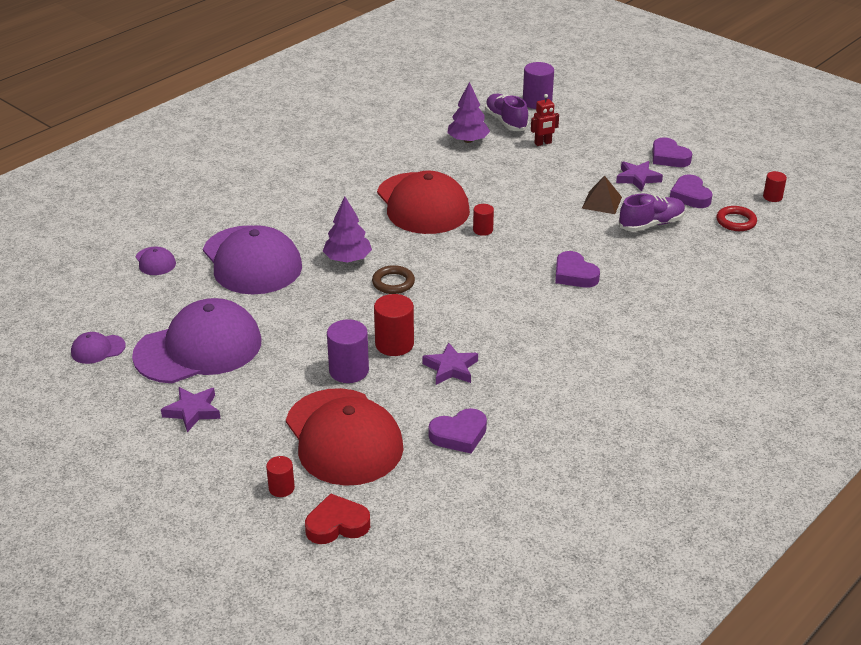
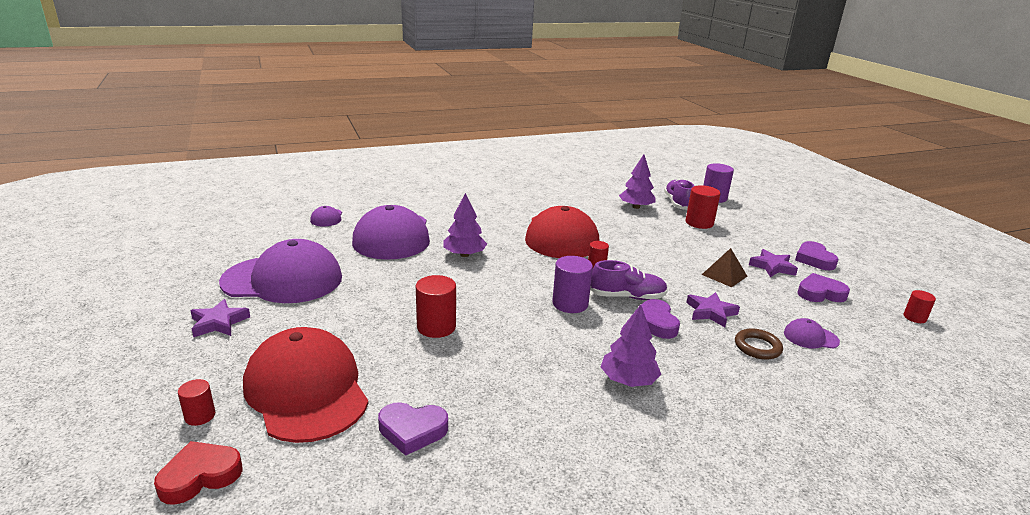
camera: 25 degrees right, 10 degrees down
purple cap [71,332,126,364] -> purple cap moved to [784,318,840,349]
red cap [286,388,404,486] -> red cap turned 150 degrees clockwise [243,327,369,443]
red heart [305,493,370,544] -> red heart turned 45 degrees counterclockwise [154,441,243,505]
purple cylinder [327,319,369,383] -> purple cylinder moved to [552,256,593,313]
brown ring [372,265,415,294] -> brown ring moved to [735,328,783,360]
purple star [422,342,478,385] -> purple star moved to [686,292,740,327]
red robot [531,94,559,146] -> red cylinder [686,185,720,229]
purple shoe [619,194,686,232] -> purple shoe moved to [590,260,668,300]
purple heart [670,175,712,208] -> purple heart turned 75 degrees clockwise [797,273,850,302]
red ring [716,206,757,231] -> none
none -> purple tree [601,304,661,387]

